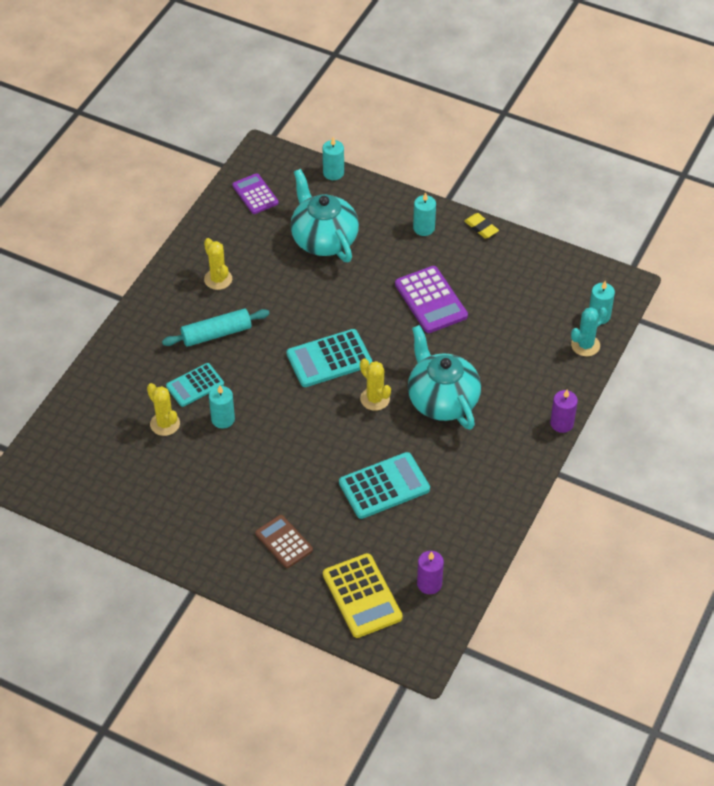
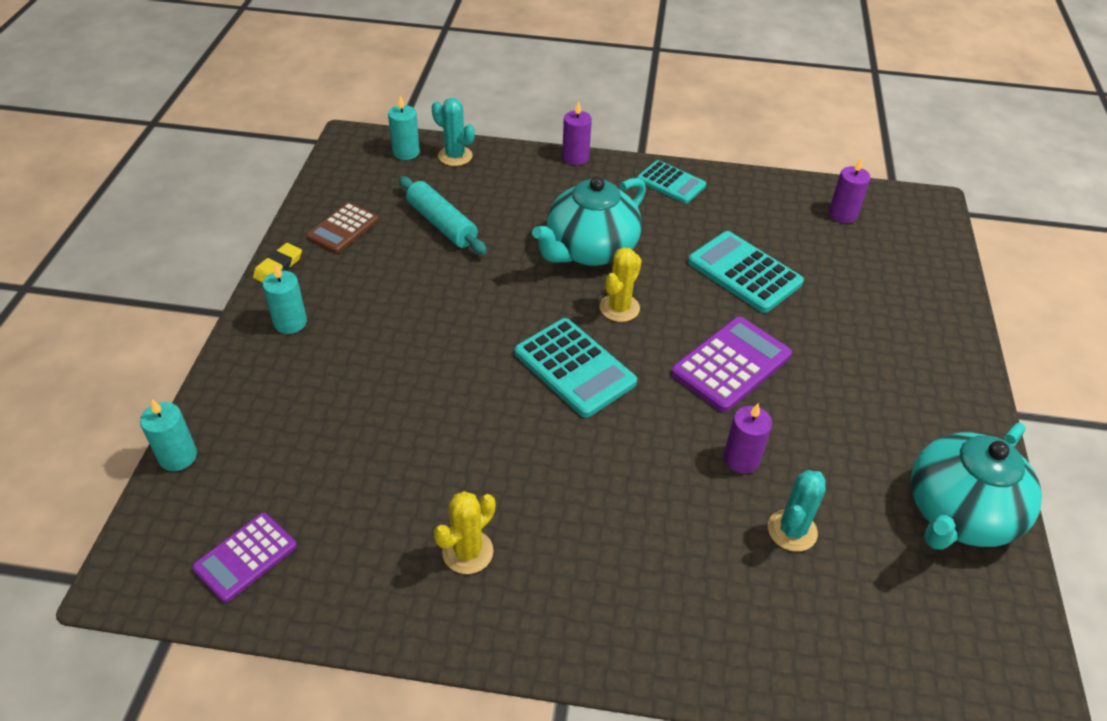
camera: 110 degrees left, 5 degrees down
yellow cactus [147,383,180,436] -> turquoise cactus [768,470,826,552]
turquoise rolling pin [162,309,270,347] -> turquoise rolling pin moved to [399,176,487,254]
turquoise calculator [166,363,224,407] -> turquoise calculator moved to [637,160,706,204]
turquoise candle [209,385,235,429] -> purple candle [723,403,772,474]
brown calculator [255,515,313,568] -> brown calculator moved to [307,202,379,253]
turquoise teapot [290,169,359,262] -> turquoise teapot moved to [911,423,1042,549]
yellow calculator [323,553,403,638] -> none
purple calculator [395,266,468,333] -> purple calculator moved to [671,317,792,412]

